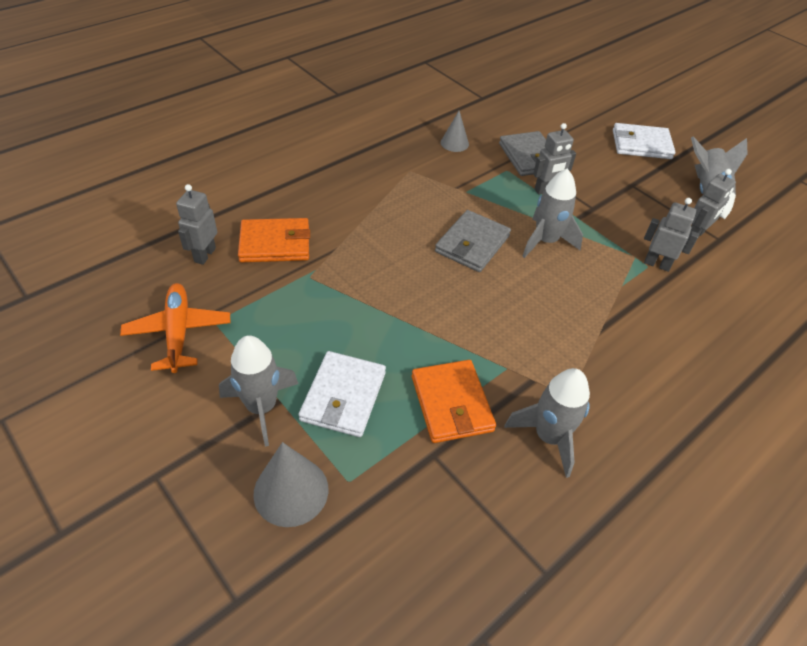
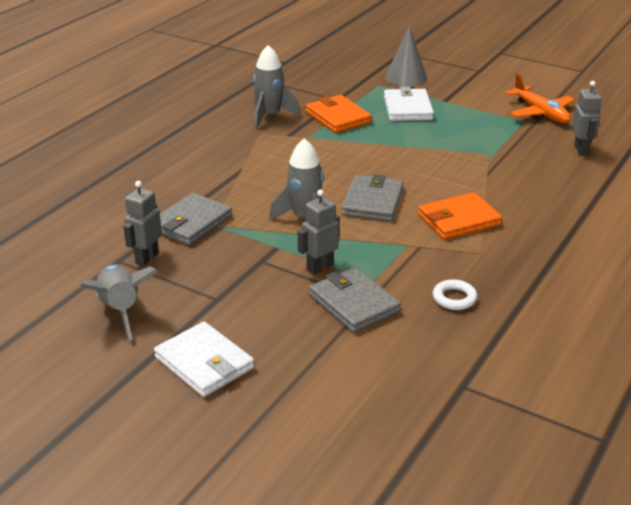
camera: 165 degrees right, 15 degrees down
grey rocket [219,335,298,447] -> none
orange wallet [238,218,310,263] -> orange wallet moved to [418,192,502,240]
grey cone [441,111,469,152] -> white ring [433,279,477,310]
white wallet [613,123,675,159] -> white wallet turned 60 degrees clockwise [154,322,254,397]
grey robot [644,198,699,272] -> grey wallet [160,193,232,246]

